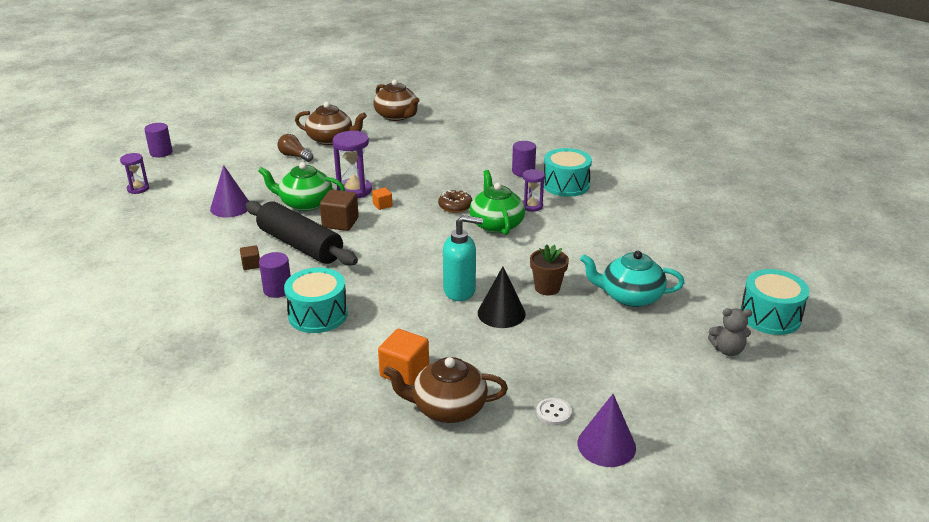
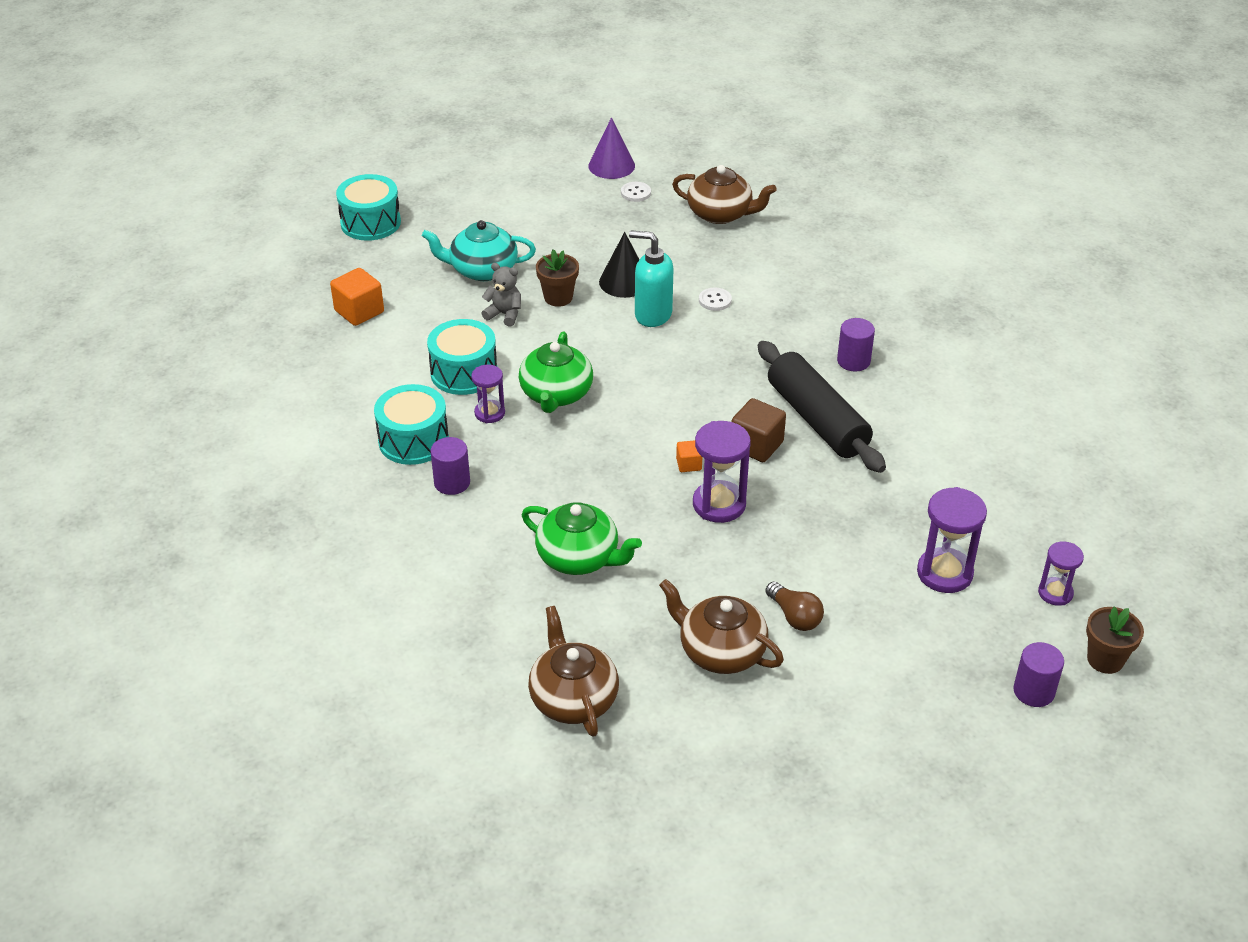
camera: 160 degrees left, 10 degrees up
purple cone [210,165,249,217] -> none
brown cube [240,245,260,270] -> none
green teapot [258,162,345,211] -> green teapot moved to [522,502,642,575]
turquoise drum [284,268,348,333] -> turquoise drum moved to [427,319,497,395]
orange cube [378,329,429,386] -> orange cube moved to [330,268,384,326]
brown donut [438,190,472,213] -> none
turquoise teapot [580,251,684,307] -> turquoise teapot turned 150 degrees clockwise [422,220,536,281]
grey teddy bear [708,308,752,356] -> grey teddy bear moved to [481,263,521,327]
none -> white button [699,287,732,311]
none -> purple hourglass [917,487,987,593]
none -> brown flower pot [1086,607,1144,674]

